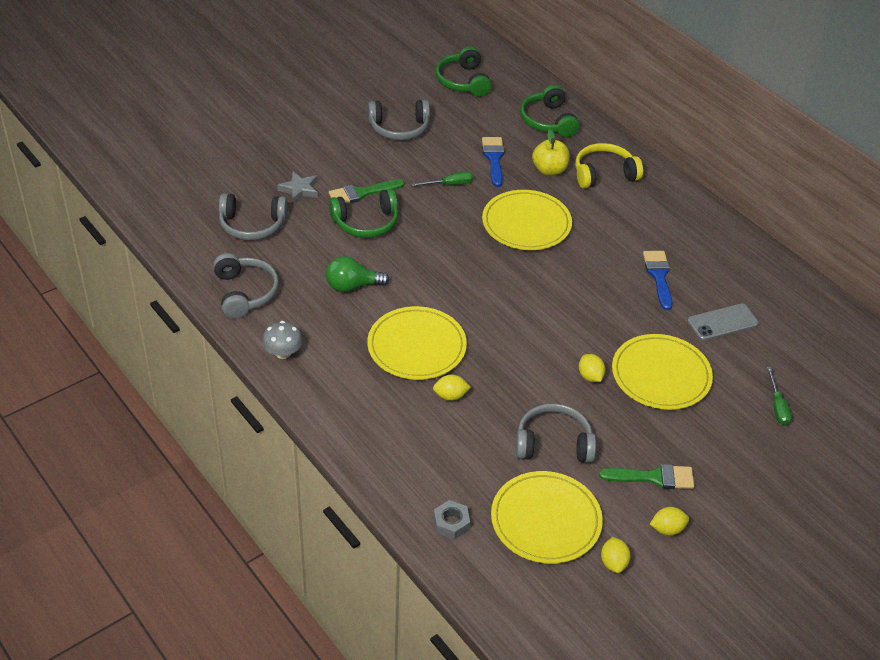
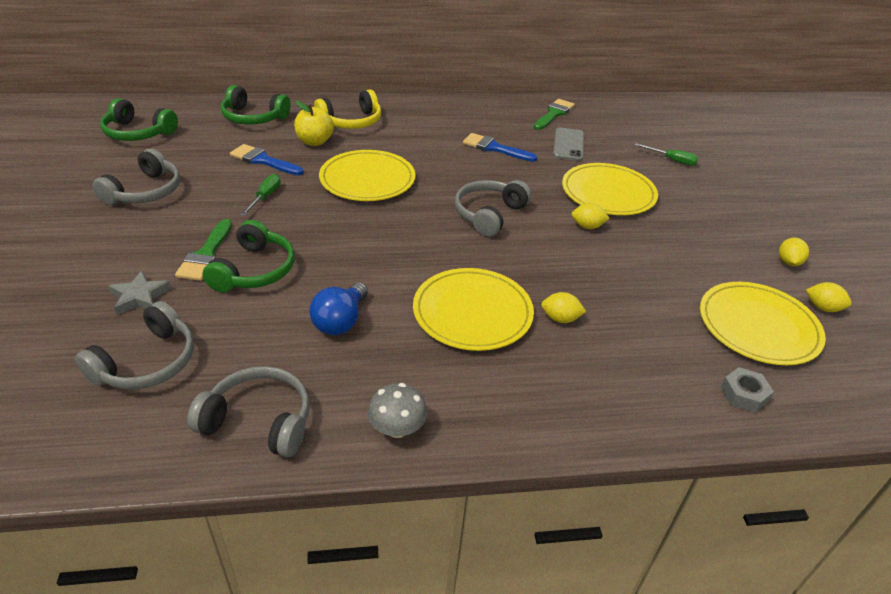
camera: 60 degrees left, 5 degrees down
green light bulb [326,256,390,292] -> blue light bulb [310,282,368,335]
yellow lemon [433,374,471,401] -> yellow lemon turned 75 degrees clockwise [541,292,586,323]
grey headphones [516,403,596,463] -> grey headphones moved to [454,180,531,237]
yellow headphones [575,143,643,188] -> yellow headphones turned 135 degrees counterclockwise [314,90,381,129]
green brush [599,464,694,489] -> green brush moved to [534,99,575,130]

